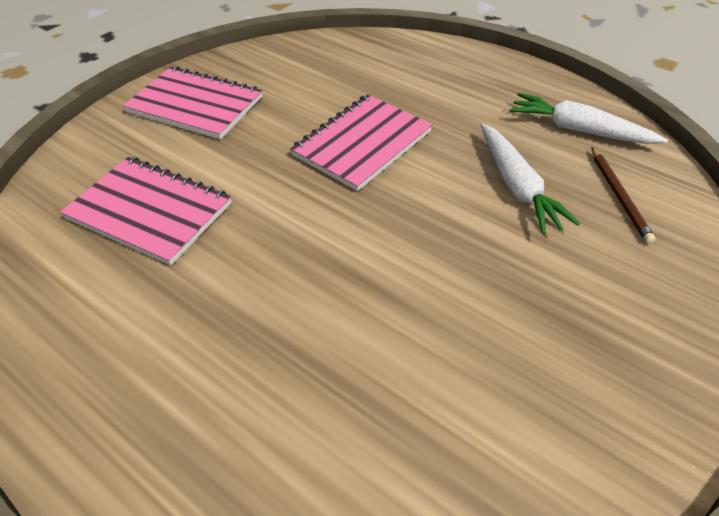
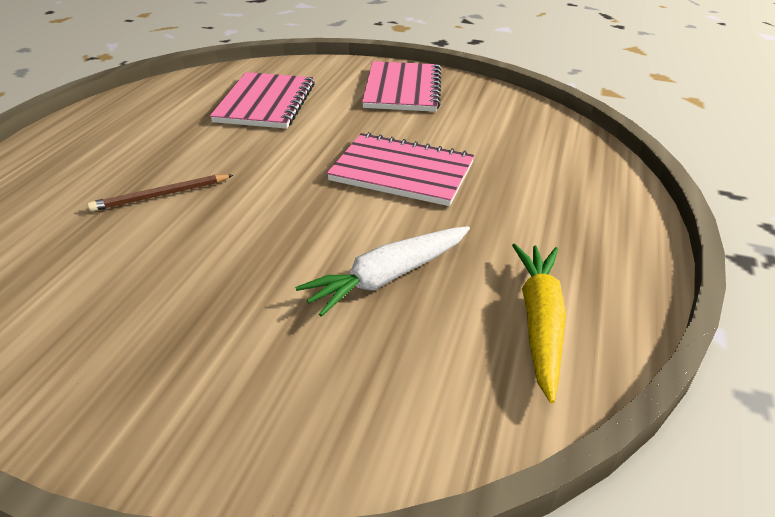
camera: 70 degrees right, 10 degrees down
white carrot [509,93,668,144] -> yellow carrot [512,244,566,403]
brown pencil [591,147,656,244] -> brown pencil moved to [87,174,233,212]

